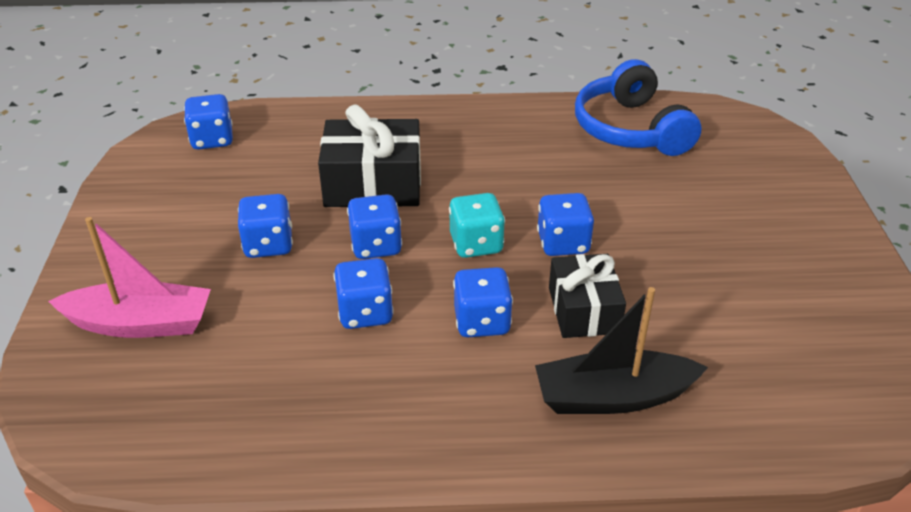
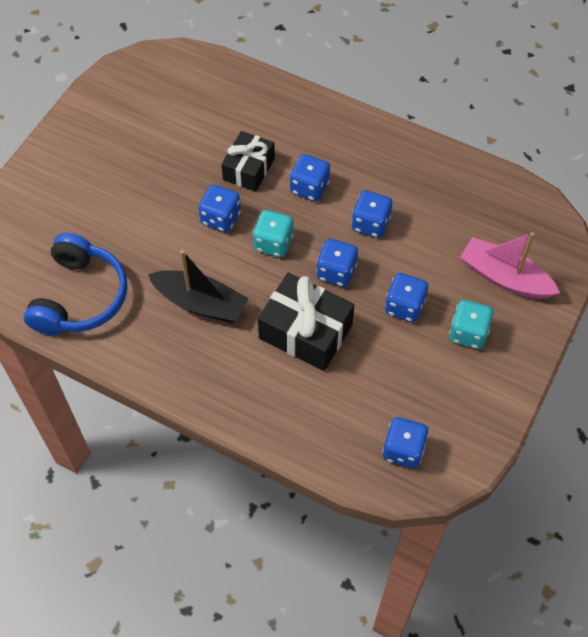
camera: 150 degrees left, 20 degrees up
black boat [535,287,708,414] -> black boat moved to [148,250,248,323]
none -> turquoise dice [449,300,493,349]

